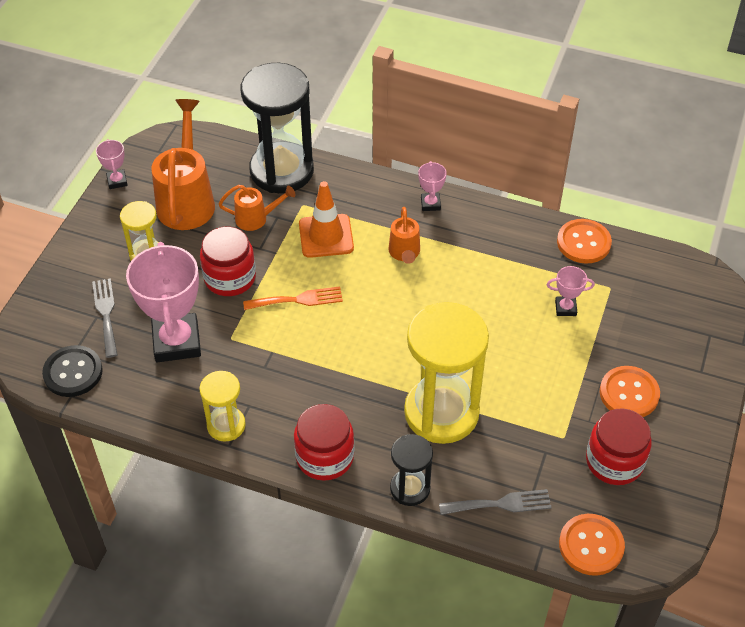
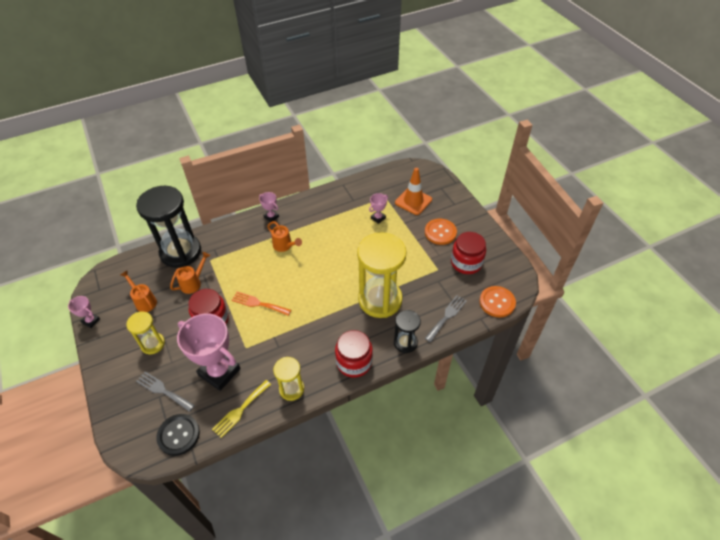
camera: 45 degrees left, 0 degrees up
orange watering can [151,99,215,230] -> orange watering can [120,270,157,312], size x0.53
orange fork [243,286,343,310] -> orange fork turned 105 degrees counterclockwise [231,292,291,316]
orange traffic cone [299,181,354,258] -> orange traffic cone moved to [395,168,432,215]
orange button [557,219,612,263] -> none
none -> yellow fork [212,380,271,438]

